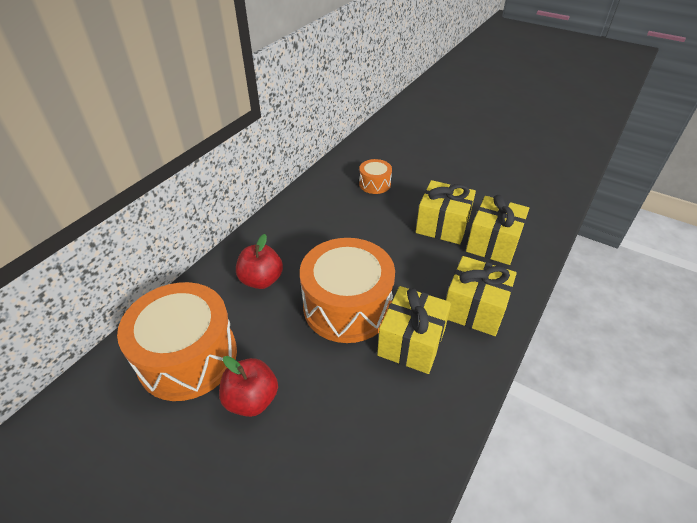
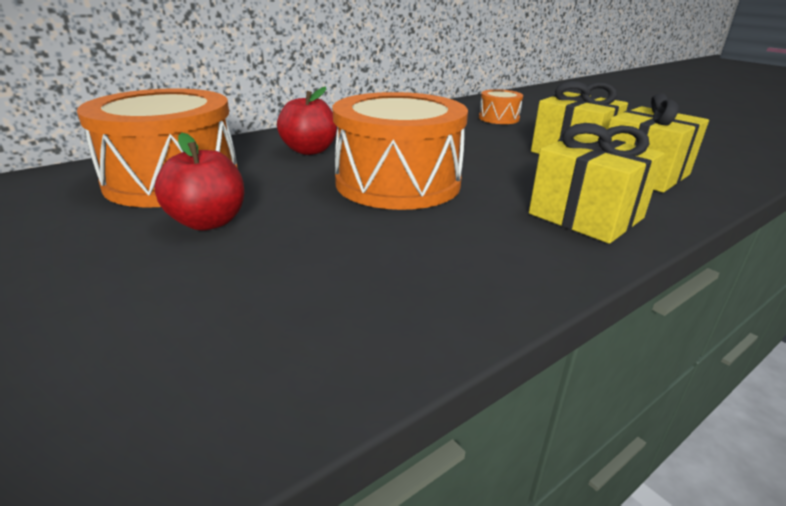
camera: 20 degrees right, 15 degrees down
yellow gift [377,286,451,374] -> none

